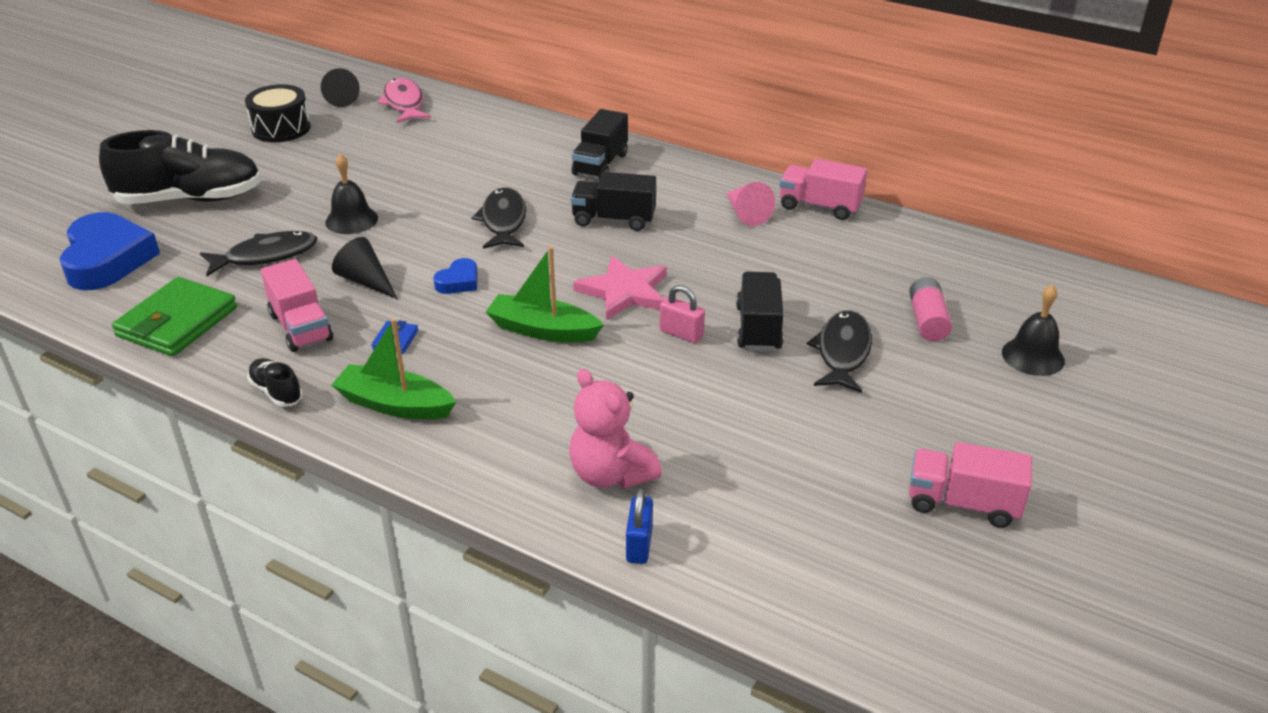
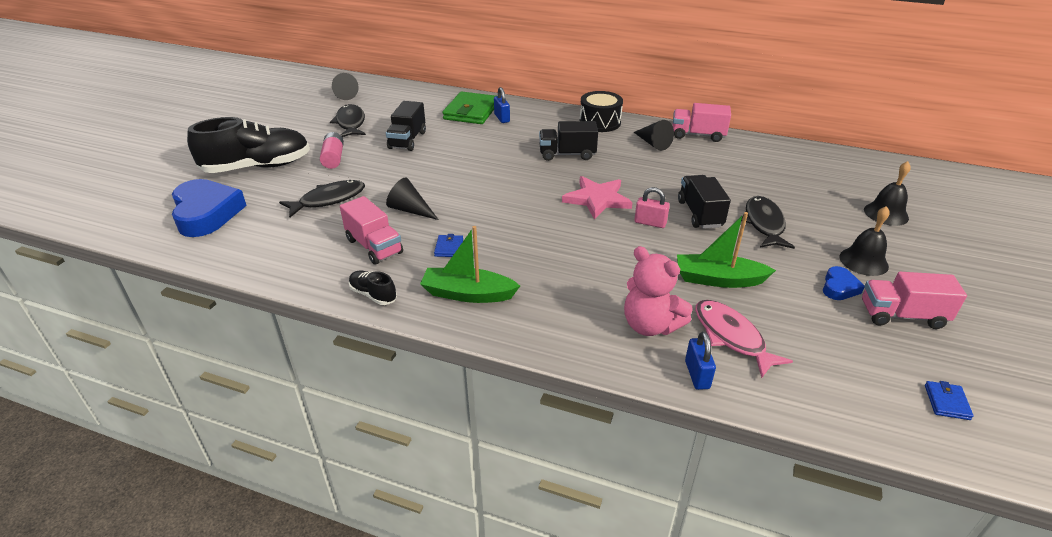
camera: 10 degrees left, 0 degrees up
green wallet [112,277,237,356] -> green wallet moved to [442,92,495,124]
black drum [245,84,311,142] -> black drum moved to [580,91,623,132]
black bell [325,154,378,234] -> black bell moved to [839,206,890,276]
pink fish [377,78,431,123] -> pink fish moved to [695,300,793,378]
blue heart [433,258,478,294] -> blue heart moved to [823,266,864,300]
black fish [472,187,526,249] -> black fish moved to [330,104,366,137]
green boat [486,246,604,342] -> green boat moved to [677,212,776,288]
black truck [572,109,628,179] -> black truck moved to [386,101,426,151]
pink cone [726,182,775,226] -> black cone [634,120,674,151]
pink battery [909,277,952,341] -> pink battery moved to [320,132,344,169]
none -> blue padlock [494,87,510,123]
none -> blue wallet [925,381,974,420]

